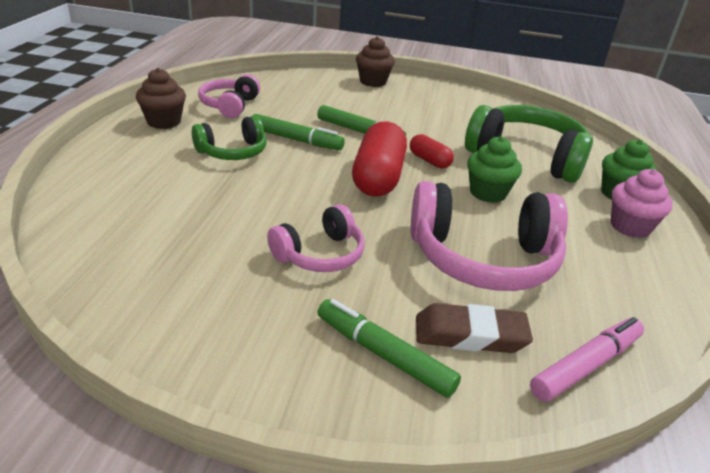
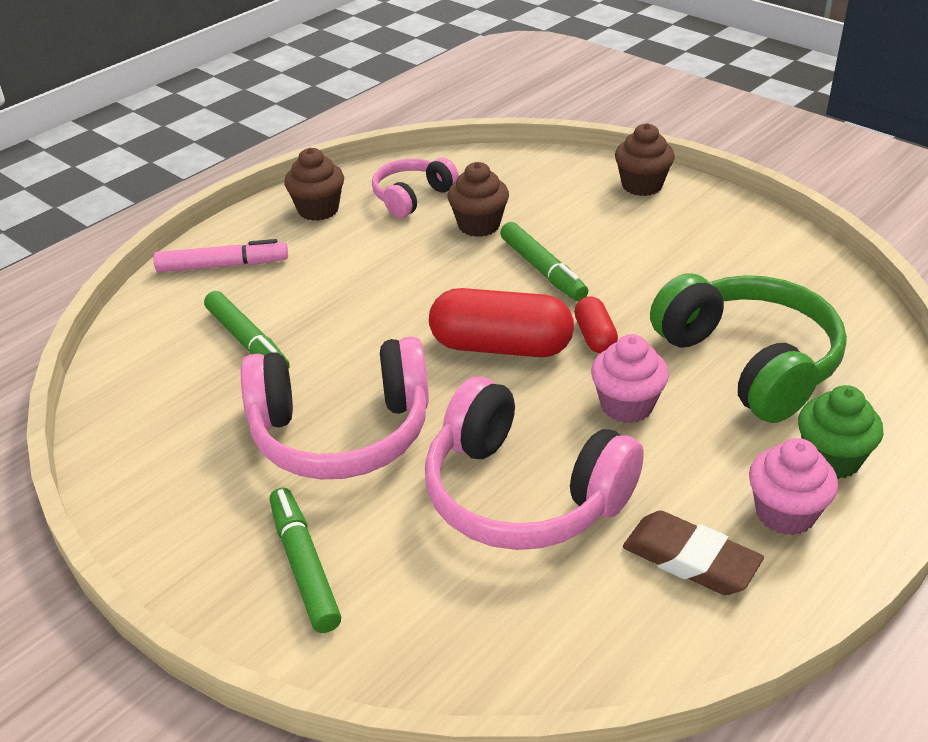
camera: 35 degrees right, 5 degrees up
green headphones [192,116,267,160] -> none
green marker [253,114,345,150] -> green marker moved to [204,291,290,369]
pink headphones [267,204,365,272] -> pink headphones [241,337,429,479], size x1.76
red capsule [352,121,407,196] -> red capsule turned 60 degrees clockwise [429,288,574,357]
brown eraser [416,303,533,353] -> brown eraser moved to [623,511,764,595]
green cupcake [467,136,522,203] -> pink cupcake [591,334,669,423]
pink marker [530,317,644,402] -> pink marker moved to [153,239,288,272]
none -> brown cupcake [447,162,509,237]

